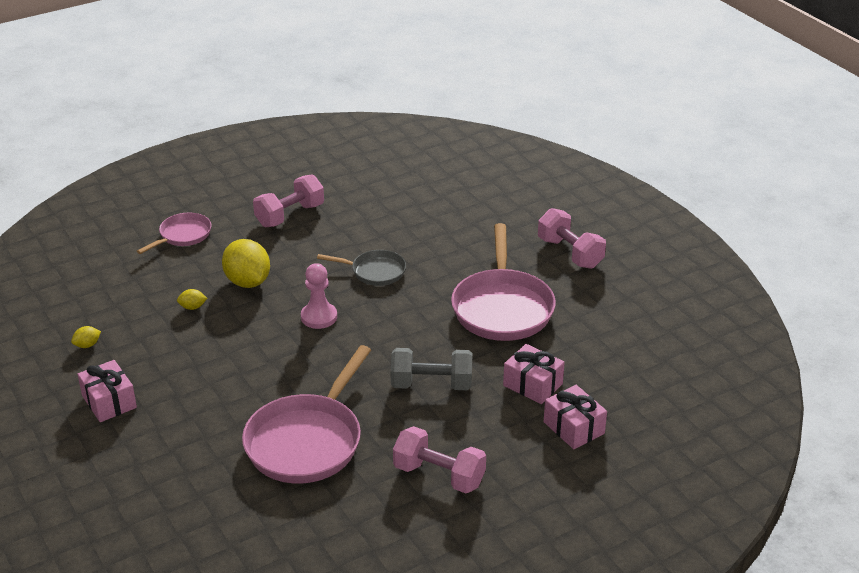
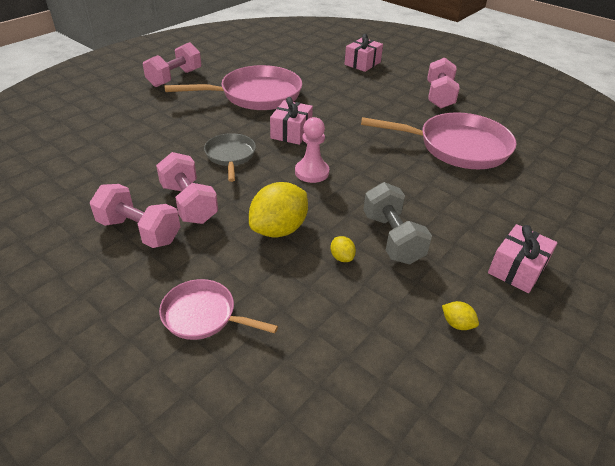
camera: 110 degrees left, 5 degrees up
grey dumbbell [390,348,472,390] -> grey dumbbell moved to [363,182,432,264]
pink gift [503,344,565,404] -> pink gift moved to [270,97,313,145]
none -> pink dumbbell [156,152,218,224]

